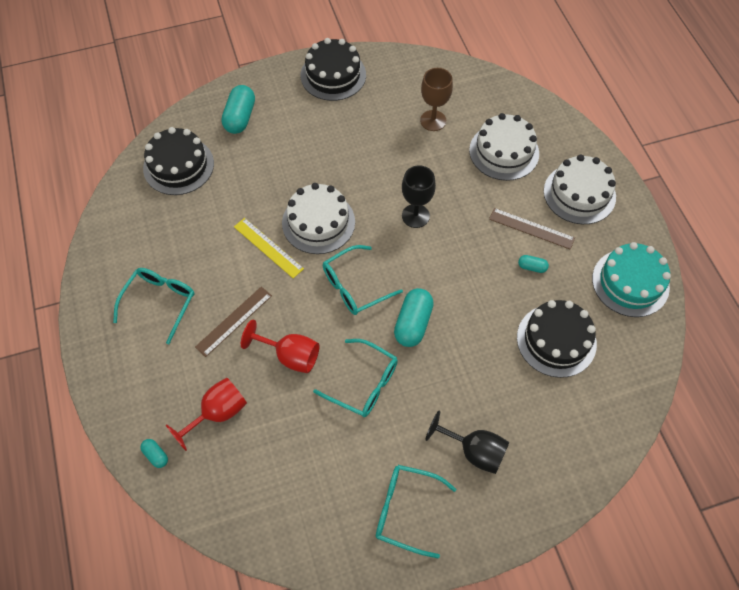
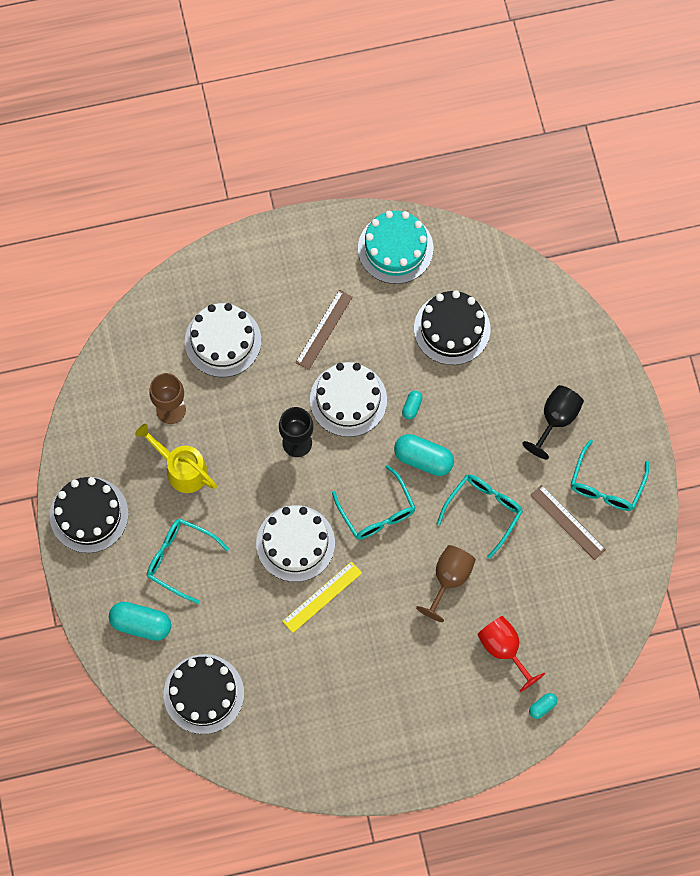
camera: 85 degrees left, 10 degrees up
turquoise glasses [113,268,195,344] -> turquoise glasses moved to [147,519,229,604]
brown ruler [195,287,272,357] -> brown ruler moved to [531,485,606,560]
red goblet [241,320,320,373] -> brown goblet [416,545,476,622]
turquoise capsule [518,255,549,273] -> turquoise capsule moved to [402,391,422,420]
white cake [544,154,616,224] -> white cake moved to [310,362,387,437]
none -> yellow watering can [135,424,217,493]

